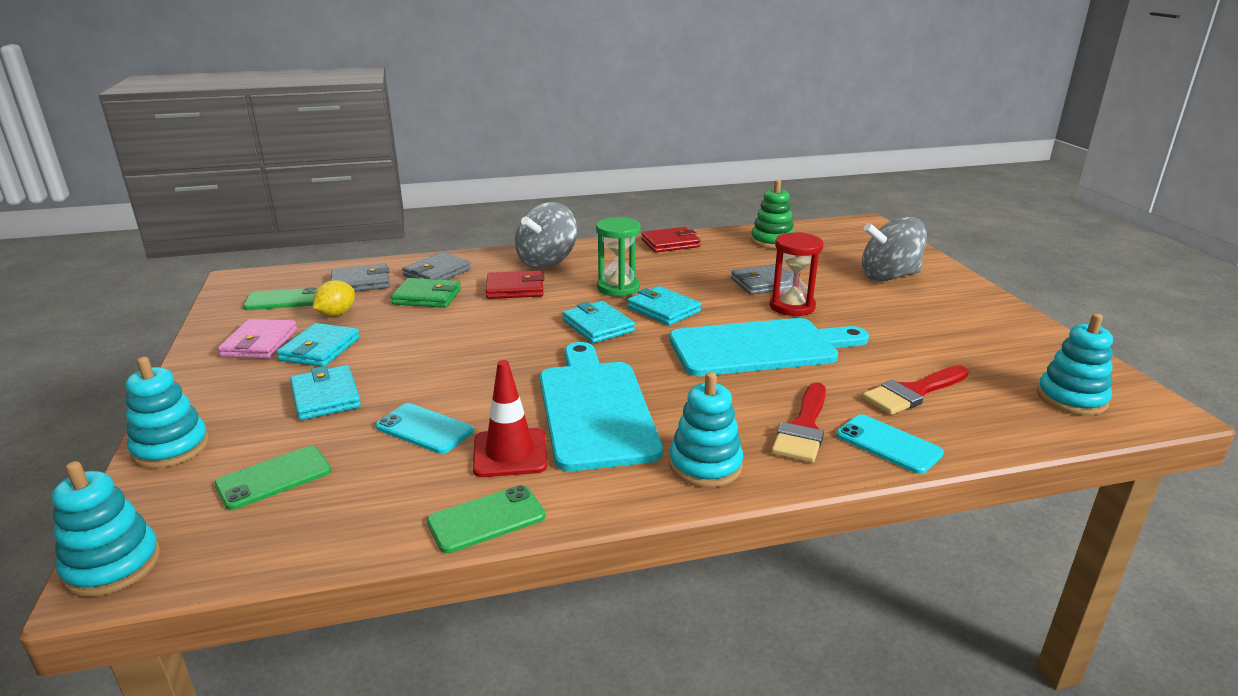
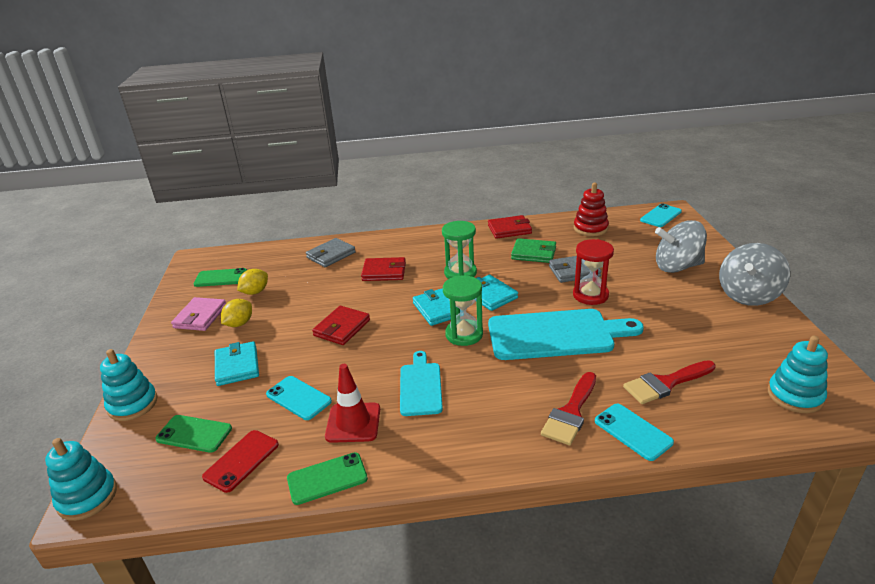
camera: 10 degrees right, 5 degrees up
green phone [215,446,331,510] -> green phone turned 45 degrees clockwise [155,415,232,453]
turquoise wallet [277,323,360,367] -> yellow lemon [221,299,252,327]
grey wallet [331,264,390,292] -> none
green wallet [391,278,461,308] -> green wallet moved to [511,238,556,263]
grey spinning top [515,202,577,269] -> grey spinning top moved to [719,243,790,306]
turquoise cutting board [540,342,663,471] -> turquoise cutting board [400,351,443,416], size x0.56
turquoise stacking toy [669,372,743,487] -> none
green stacking toy [751,180,795,249] -> red stacking toy [574,183,609,236]
none -> red phone [202,430,279,493]
none -> red wallet [312,306,370,345]
none -> green hourglass [443,275,483,346]
none -> turquoise phone [640,204,682,227]

